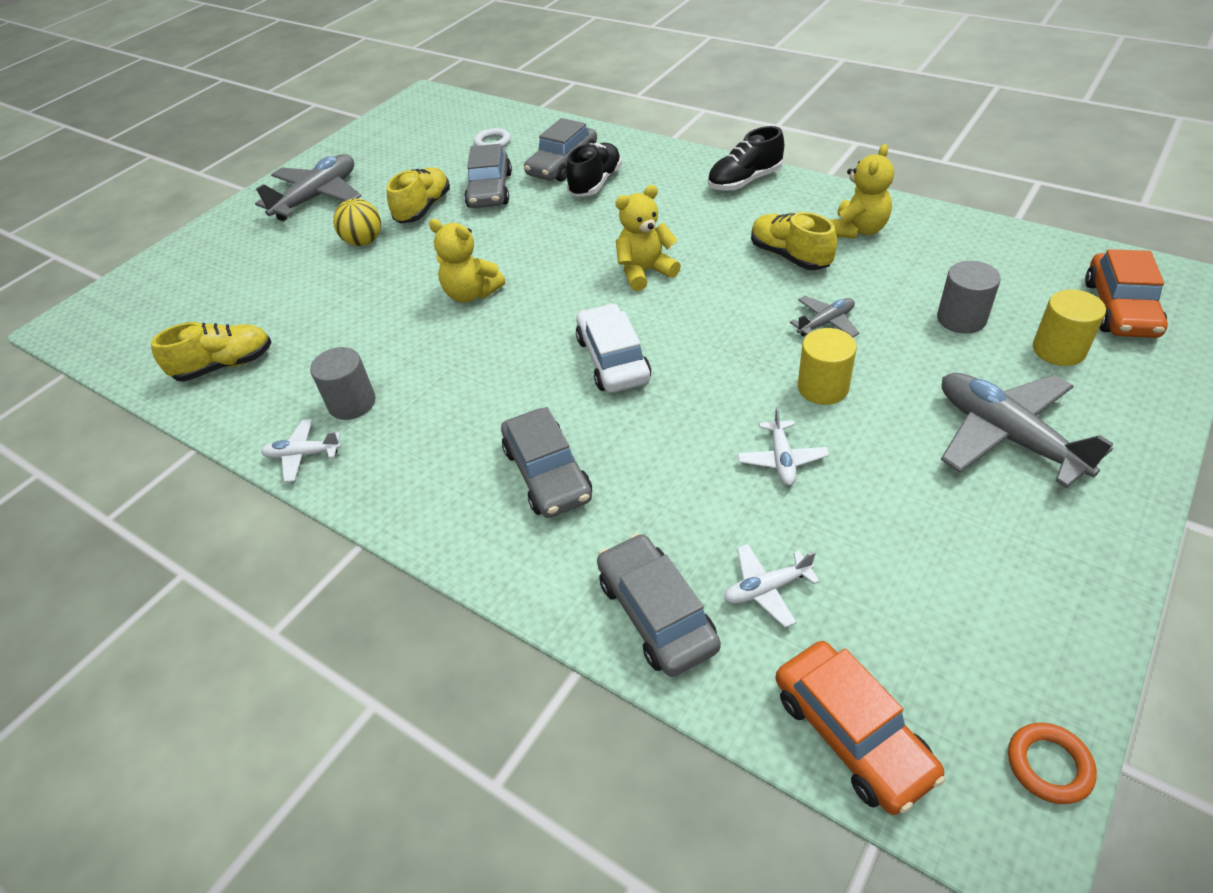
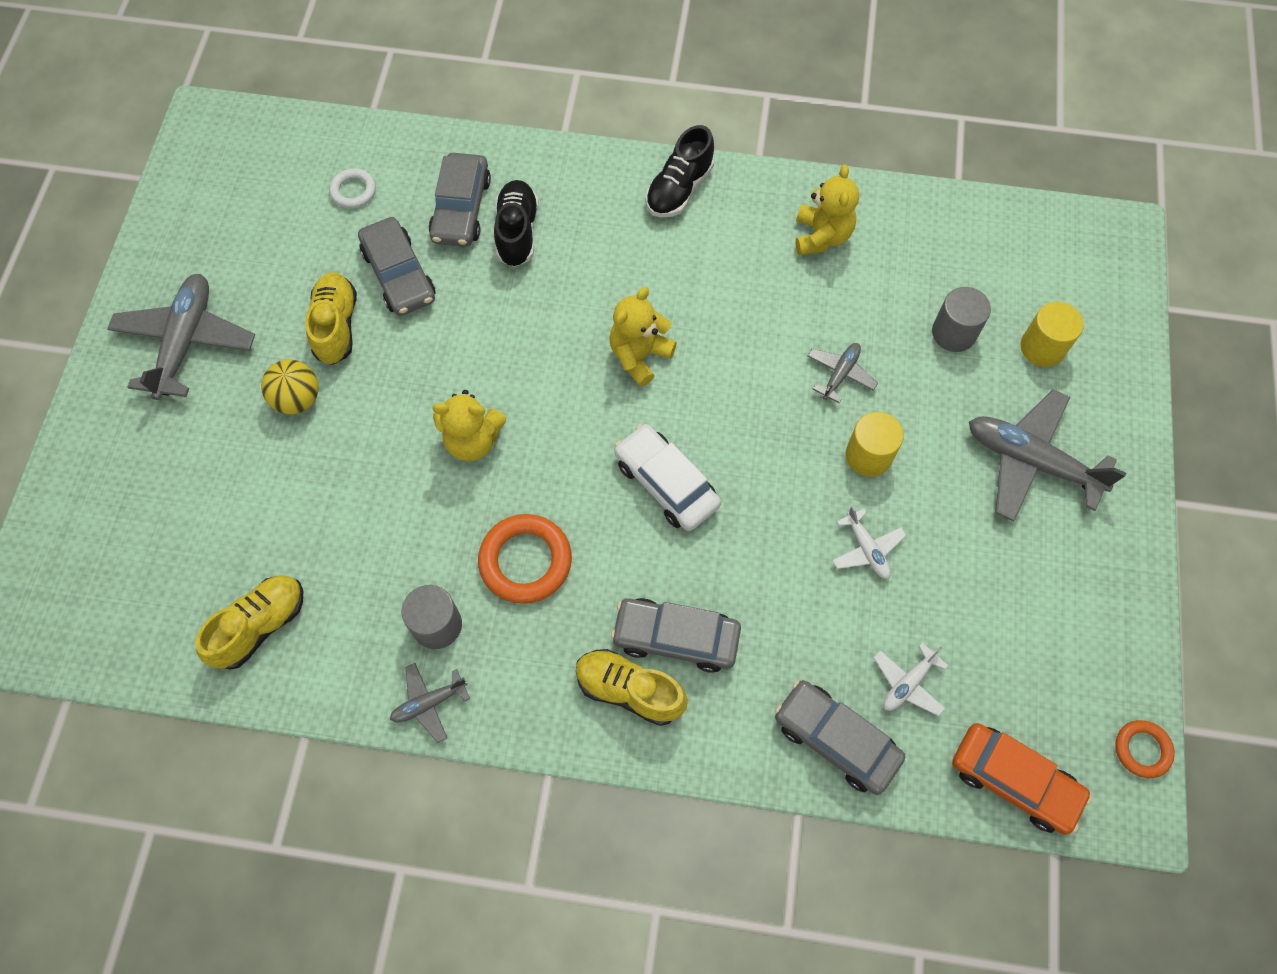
camera: 30 degrees left, 20 degrees up
white plane [261,419,342,482] -> grey plane [390,663,470,743]
grey car [501,407,592,518] -> grey car turned 150 degrees clockwise [611,598,741,673]
yellow shoe [751,212,837,270] -> yellow shoe moved to [576,649,688,726]
orange car [1085,249,1168,338] -> none
none -> orange ring [478,514,572,604]

